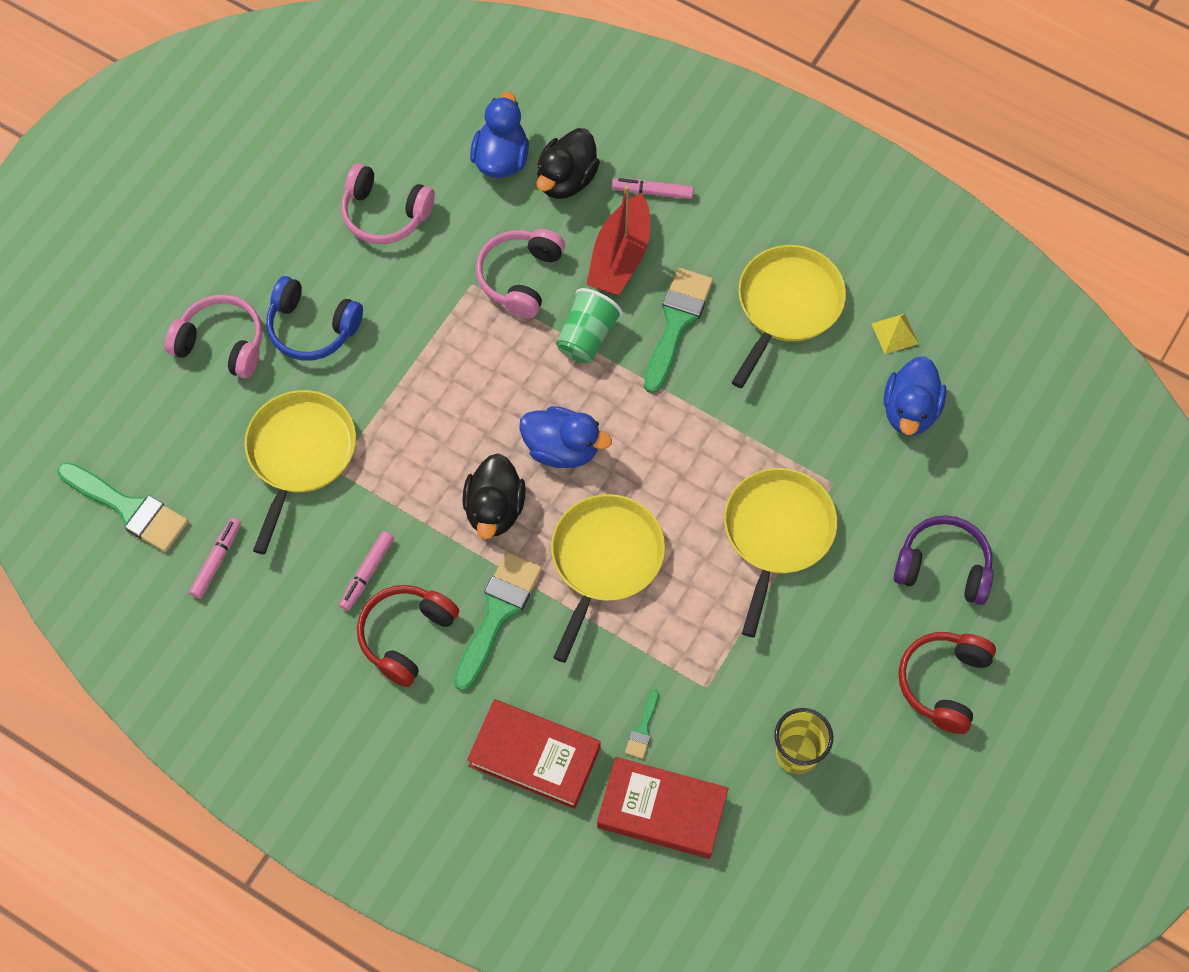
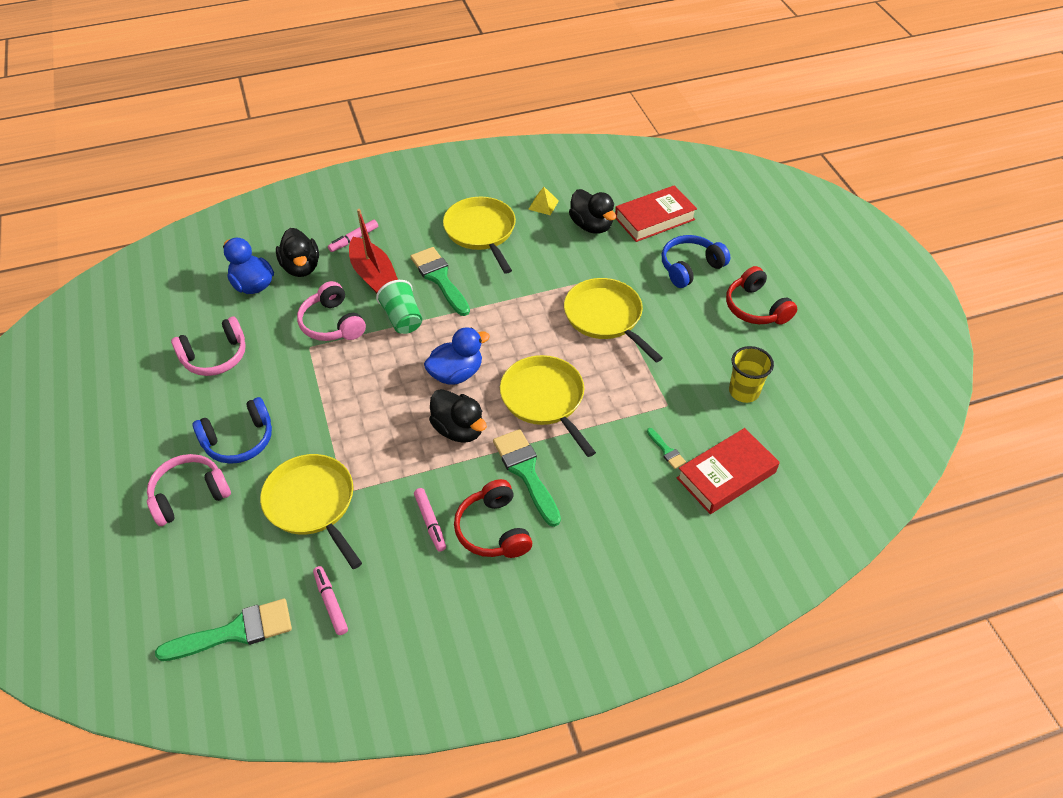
camera: 50 degrees left, 15 degrees down
red book [467,699,601,809] -> red book moved to [615,185,697,242]
blue duck [884,356,947,436] -> black duck [569,189,616,234]
purple headphones [894,515,994,605] -> blue headphones [662,235,730,288]

